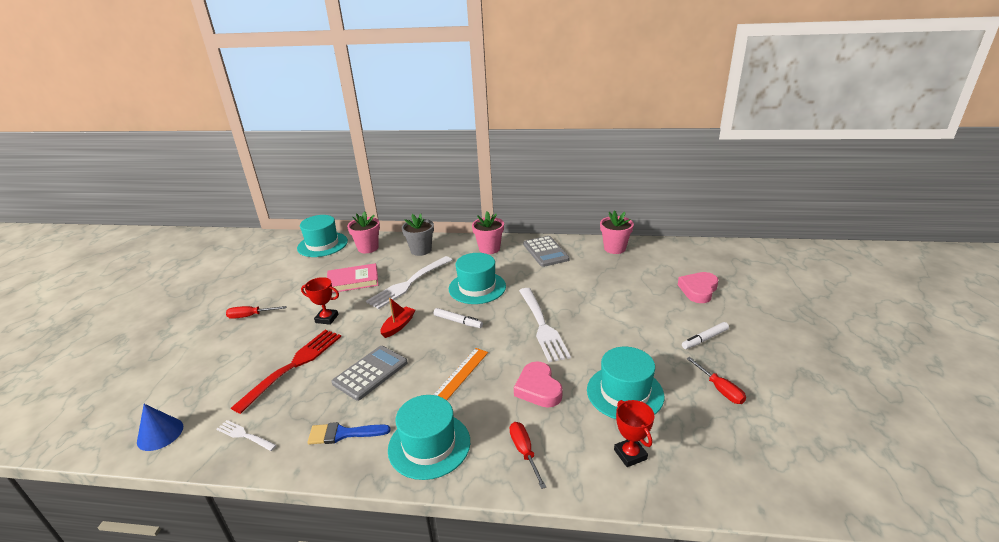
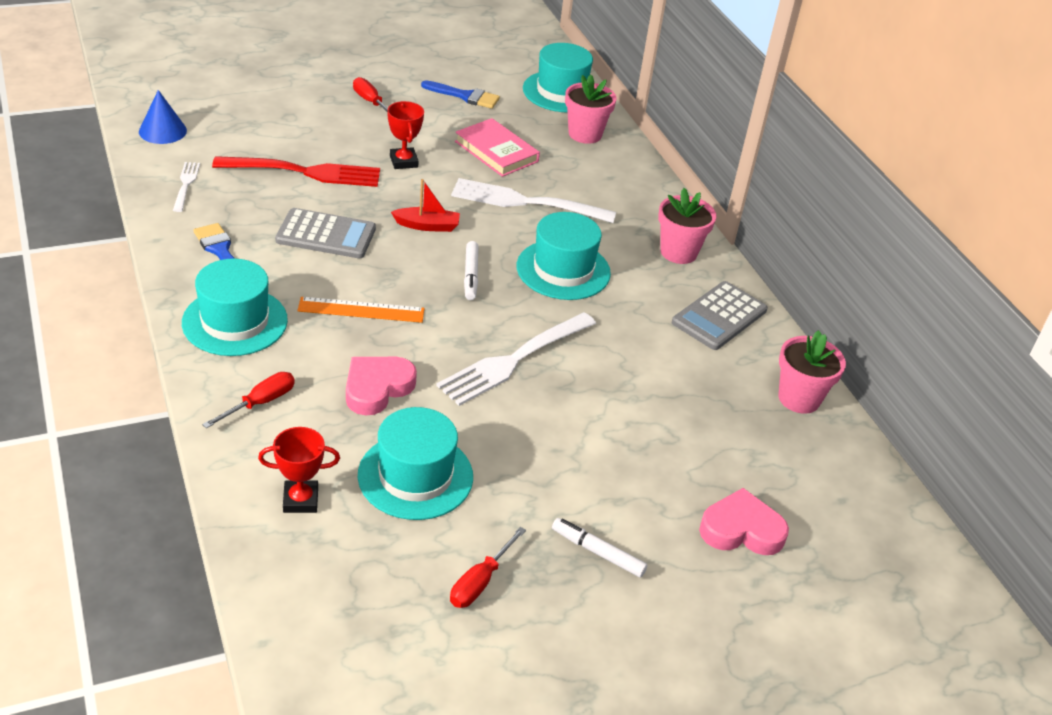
camera: 55 degrees right, 10 degrees up
grey flower pot [402,214,434,256] -> none
red trophy [614,400,654,467] -> red trophy turned 45 degrees clockwise [258,427,340,513]
none -> blue brush [421,80,500,109]

